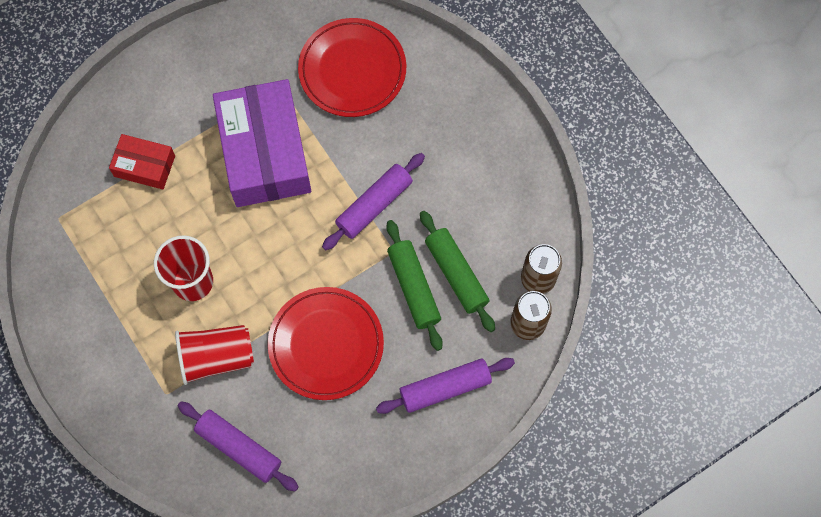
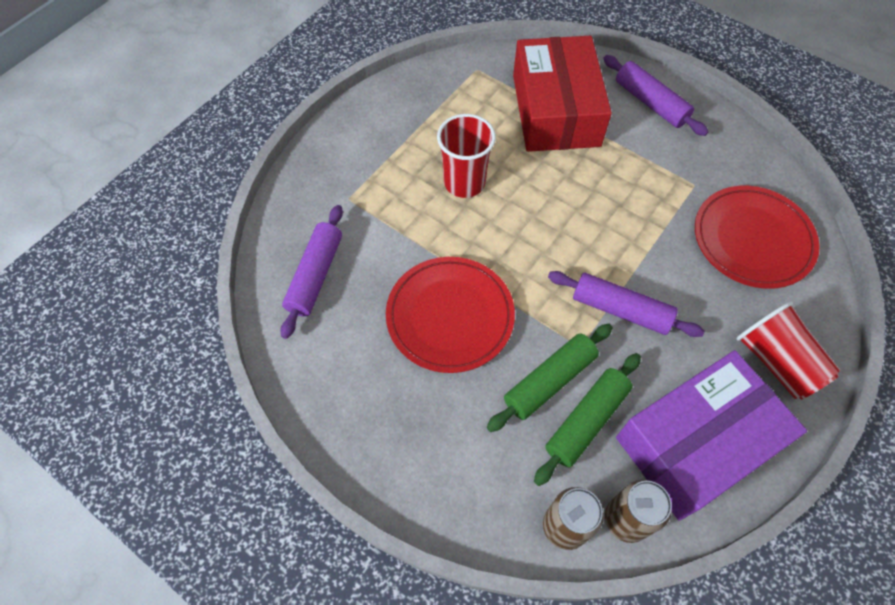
camera: 70 degrees right, 10 degrees down
red box [109,134,175,189] -> red box [513,36,612,152], size x2.00
red cup [175,325,254,385] -> red cup moved to [737,301,841,400]
purple box [213,79,311,207] -> purple box moved to [616,350,807,521]
purple rolling pin [376,358,515,414] -> purple rolling pin moved to [603,55,708,136]

